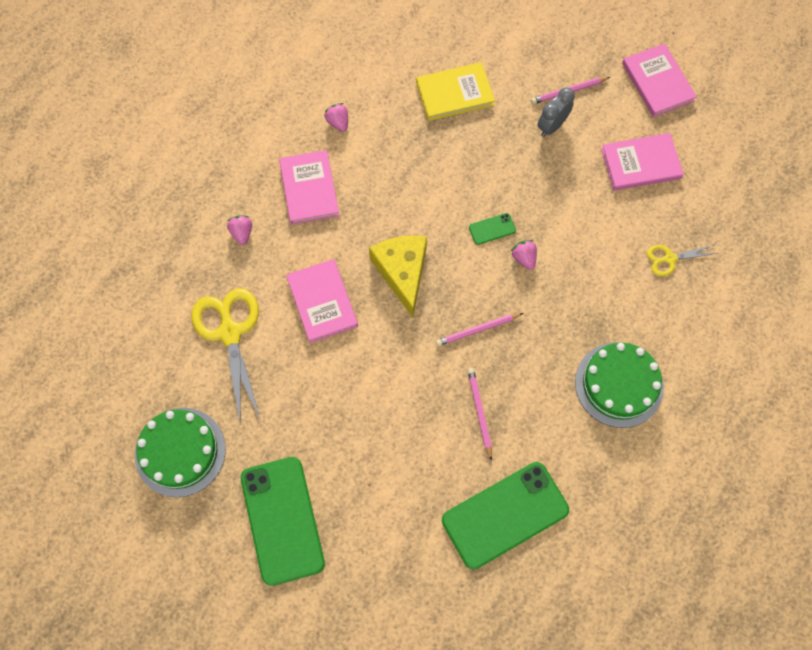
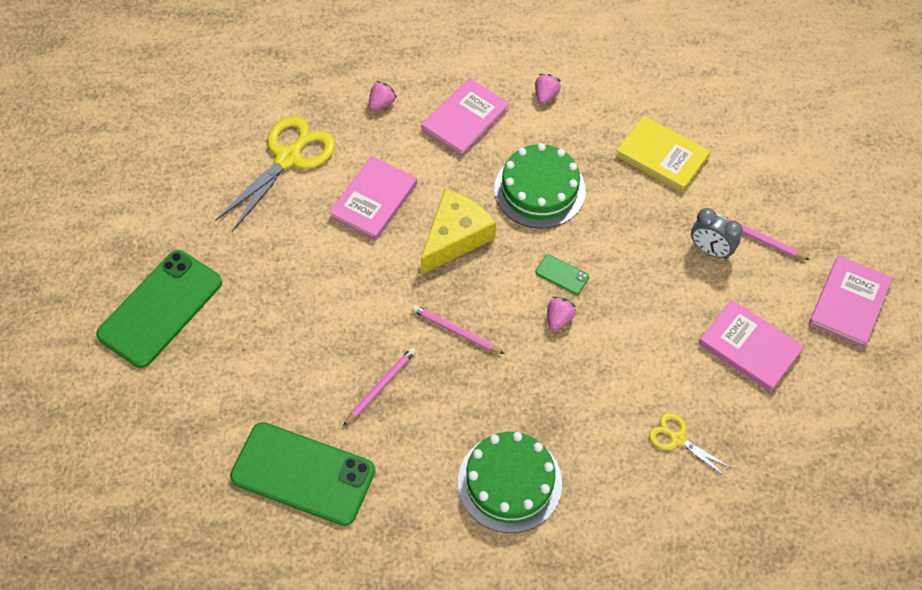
camera: 50 degrees right, 10 degrees down
green cake [135,408,226,497] -> green cake moved to [494,143,586,228]
grey clock [538,87,575,137] -> grey clock turned 150 degrees counterclockwise [691,208,743,259]

